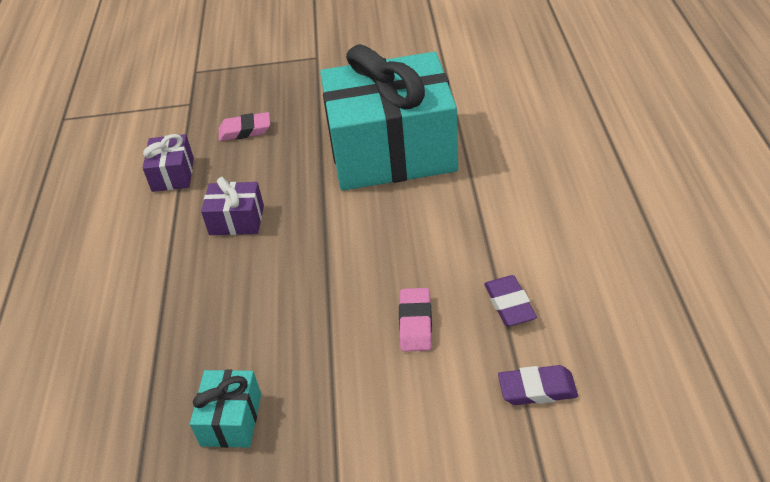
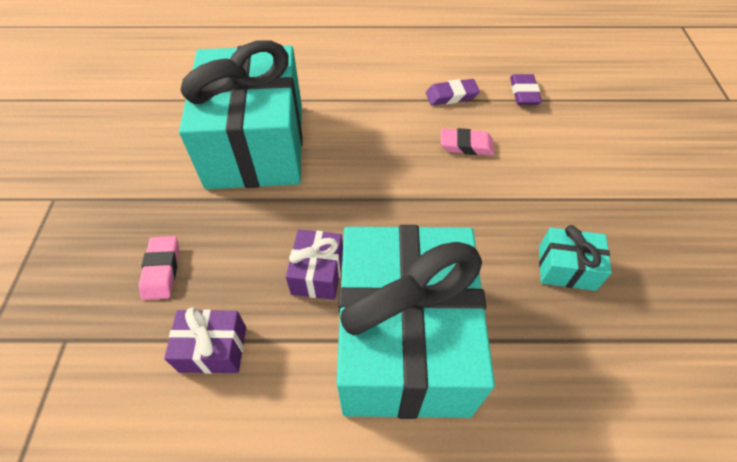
camera: 90 degrees left, 10 degrees up
none -> turquoise gift [337,225,495,419]

